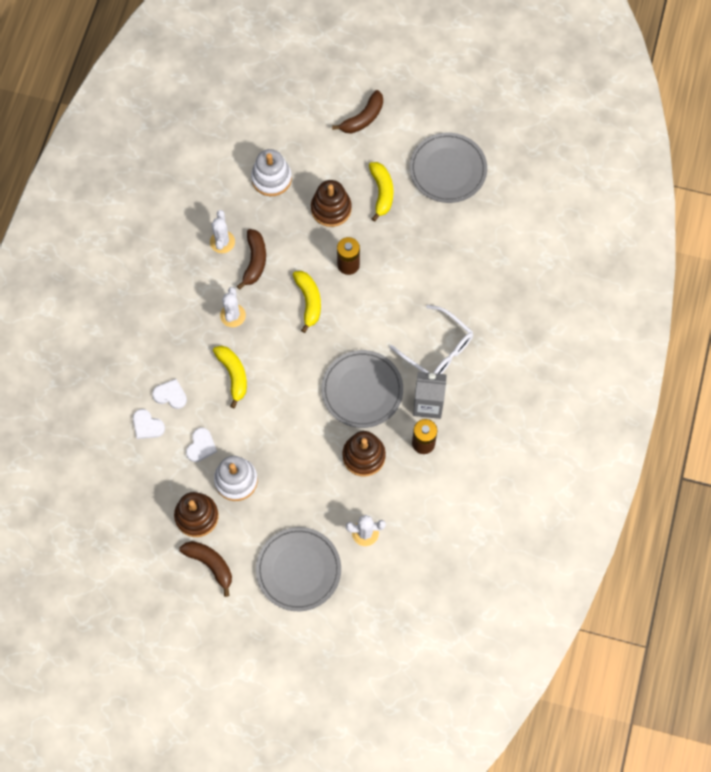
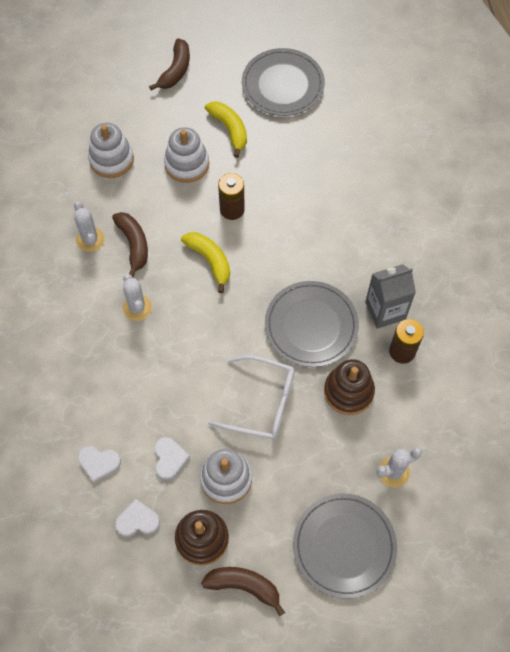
camera: 25 degrees left, 5 degrees down
white heart [152,379,187,409] -> white heart moved to [115,499,160,537]
yellow banana [213,346,247,408] -> none
brown stacking toy [311,180,351,227] -> white stacking toy [164,127,209,183]
white glasses [389,305,473,374] -> white glasses moved to [208,355,295,440]

